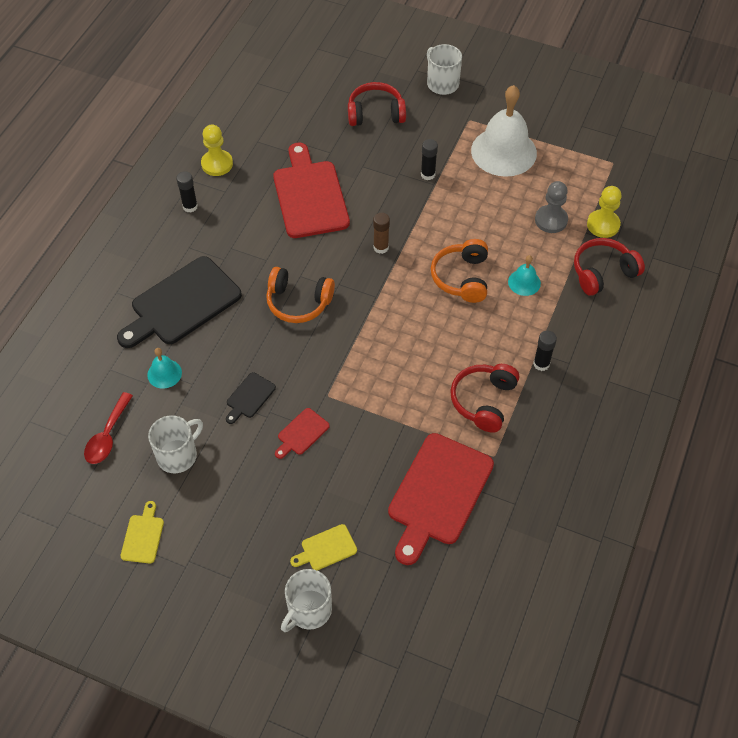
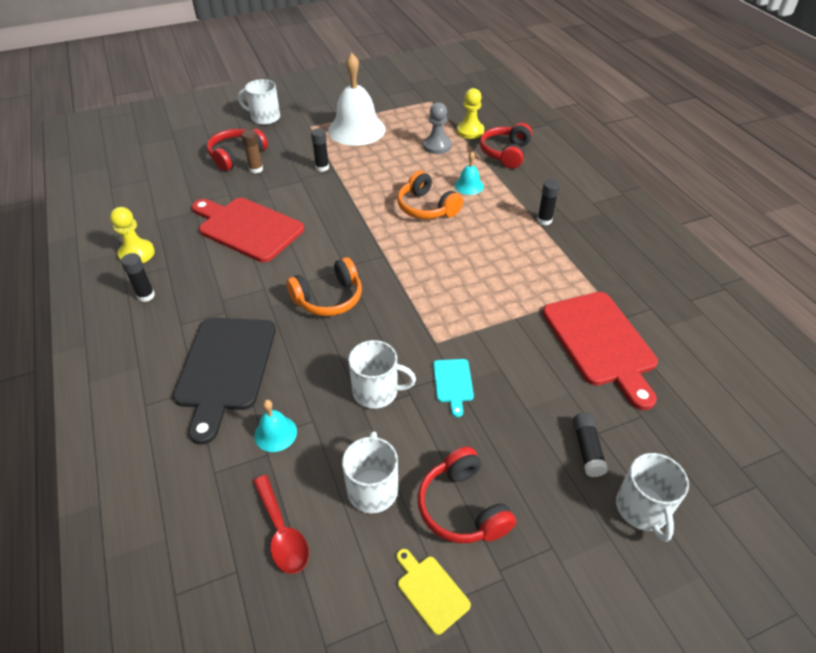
camera: 45 degrees left, 10 degrees down
black cutting board [226,372,276,424] -> white mug [348,340,416,409]
red cutting board [275,408,330,459] -> turquoise cutting board [433,359,474,417]
yellow cutting board [290,524,357,570] -> black glue stick [573,413,608,477]
brown glue stick [373,213,390,254] -> brown glue stick moved to [241,130,263,173]
red headphones [450,364,519,433] -> red headphones moved to [418,447,516,543]

